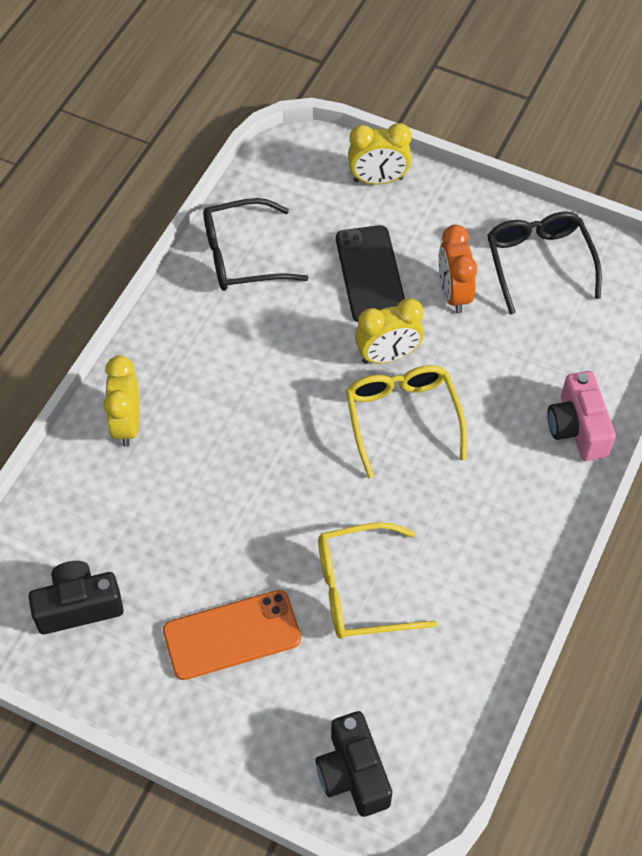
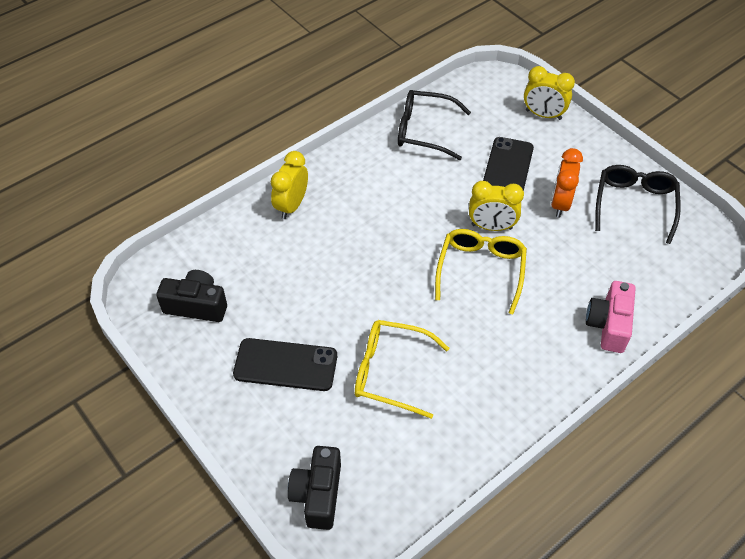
camera: 25 degrees right, 5 degrees down
orange phone [163,590,301,680] -> black phone [233,338,337,391]

